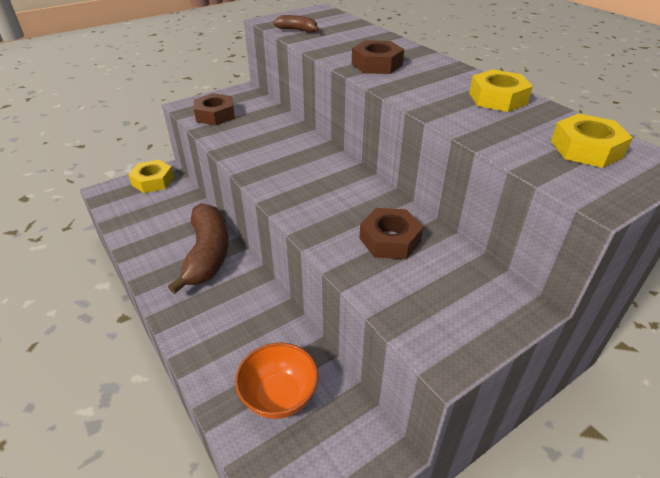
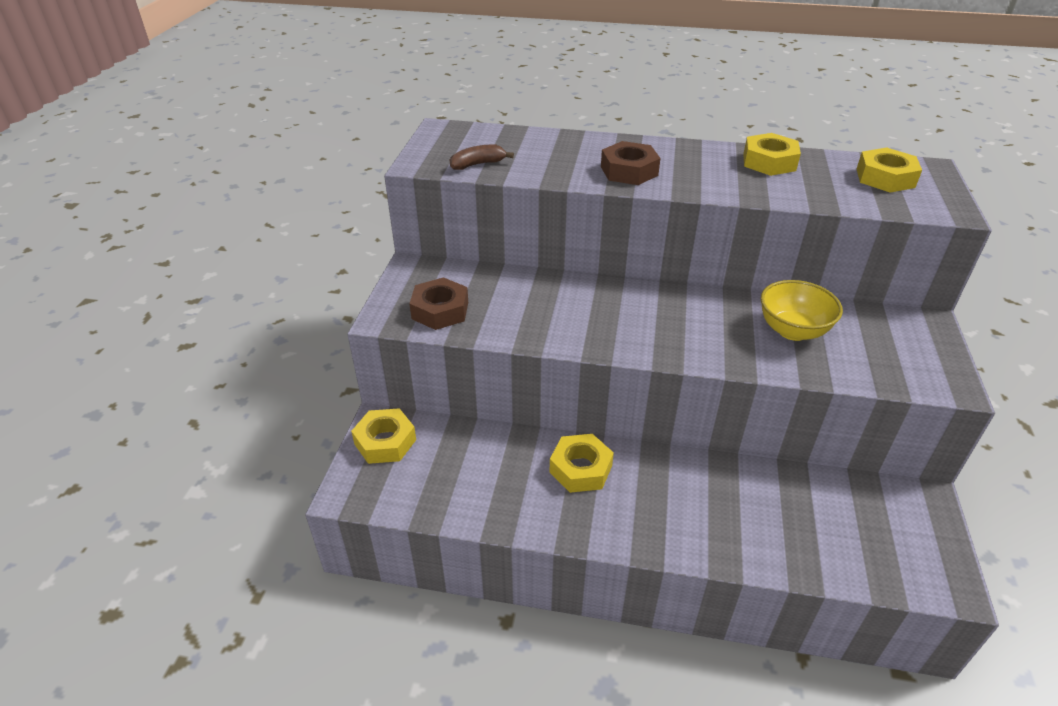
camera: 45 degrees left, 0 degrees up
brown banana [168,203,229,294] -> yellow nut [550,434,614,493]
orange bowl [235,343,318,419] -> none
brown nut [359,208,423,259] -> yellow bowl [761,280,843,341]

